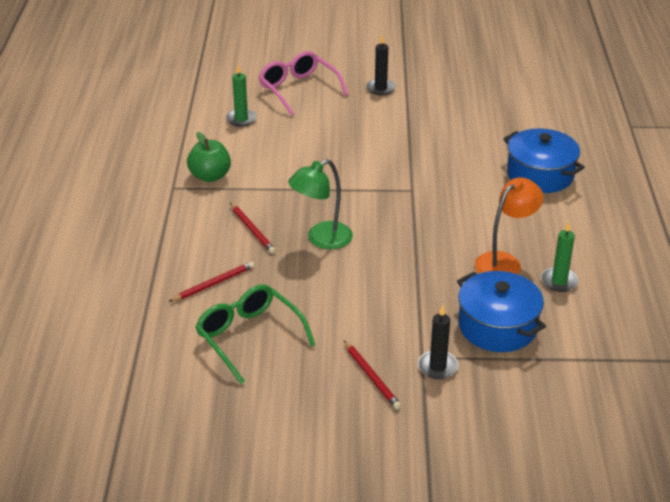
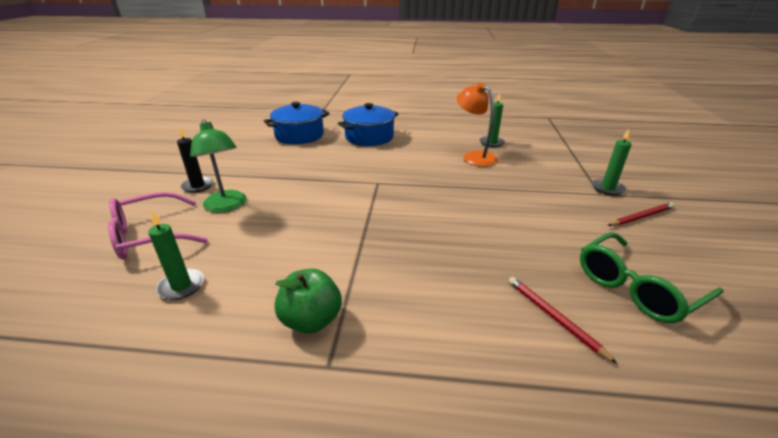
camera: 85 degrees left, 5 degrees down
red pencil [230,203,276,254] -> none
green lamp [288,159,353,249] -> green lamp moved to [190,119,246,213]
black candle [418,305,458,379] -> green candle [592,129,632,196]
blue pot [457,271,546,352] -> blue pot moved to [264,102,330,144]

